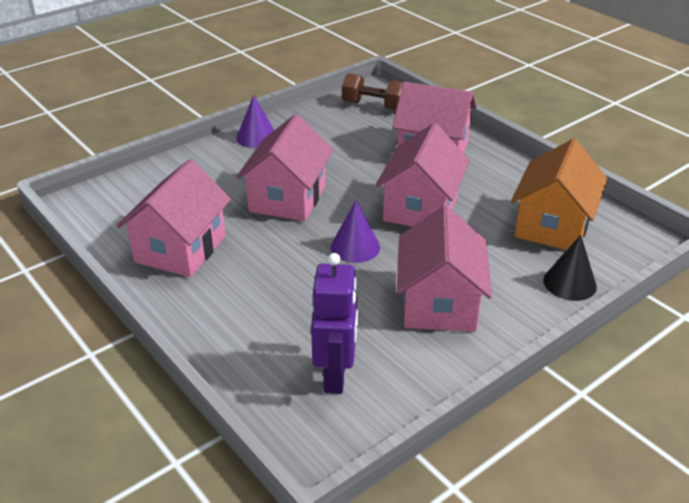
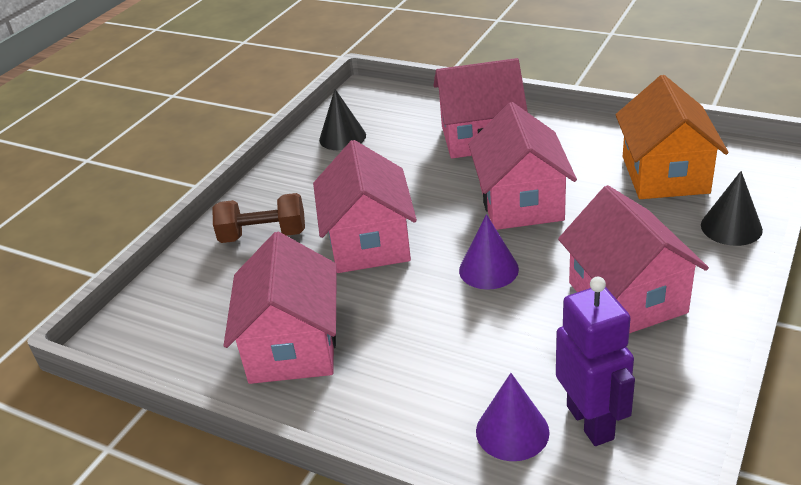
camera: 20 degrees left, 0 degrees up
purple cone [236,95,274,148] -> purple cone moved to [476,373,550,461]
brown dumbbell [342,73,403,110] -> brown dumbbell moved to [212,193,305,243]
none -> black cone [319,89,366,150]

